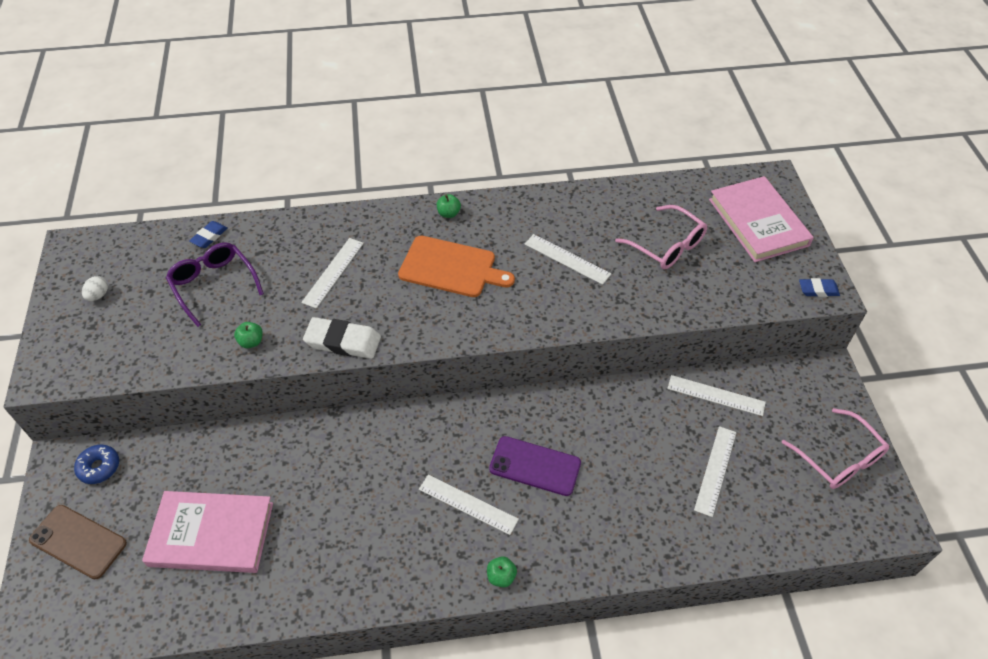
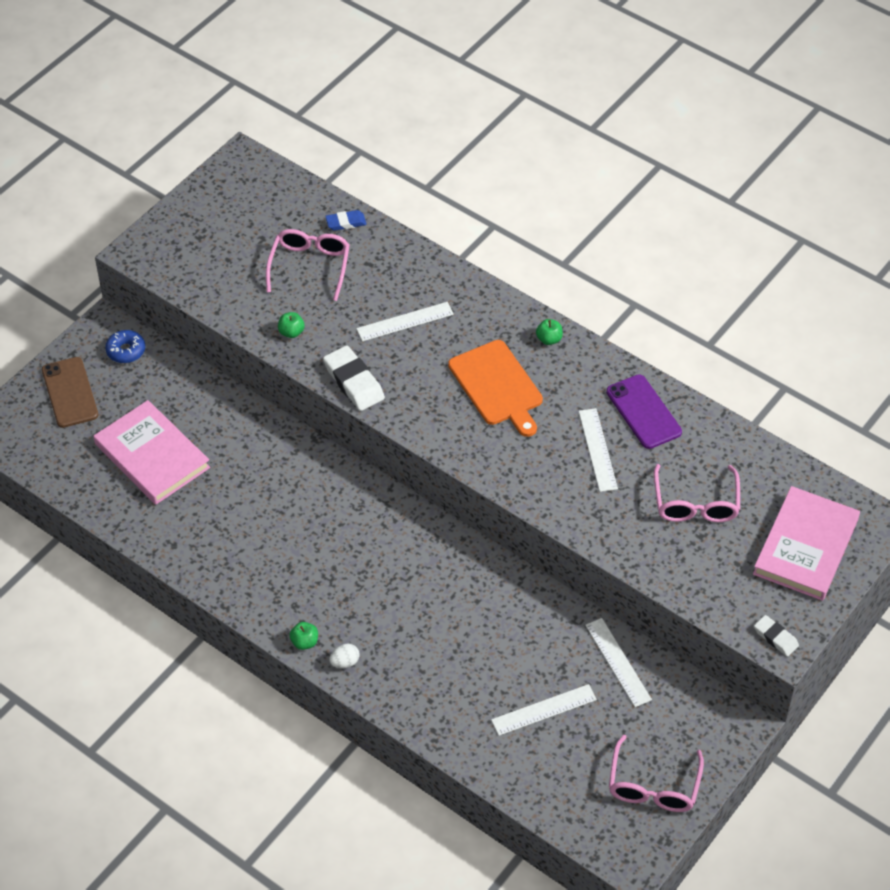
camera: 45 degrees right, 0 degrees up
white egg [82,276,108,301] -> white egg moved to [329,644,359,668]
purple glasses [166,242,264,327] -> pink glasses [266,229,350,301]
white ruler [419,475,519,535] -> none
purple phone [489,436,581,496] -> purple phone moved to [606,374,682,449]
blue eraser [799,278,840,297] -> white eraser [754,615,799,656]

